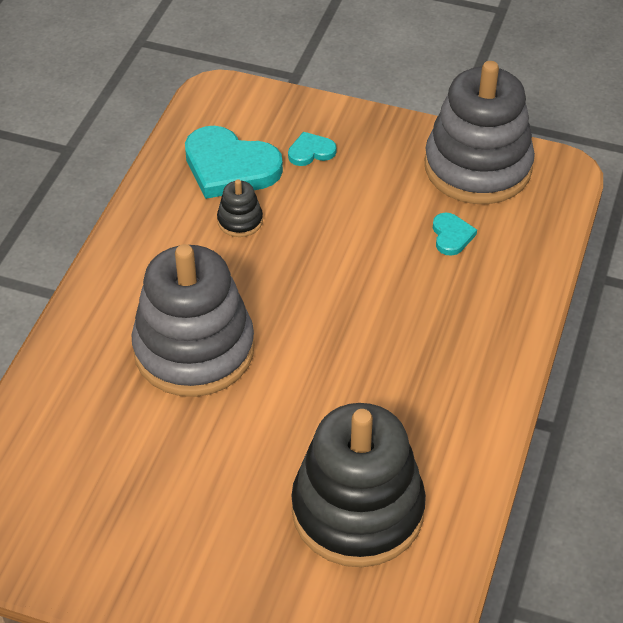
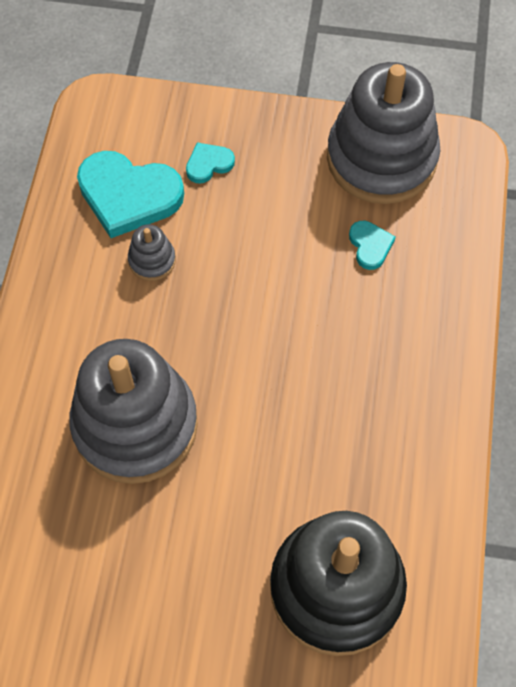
camera: 10 degrees left, 15 degrees up
black stacking toy [217,179,263,237] -> grey stacking toy [128,224,176,281]

